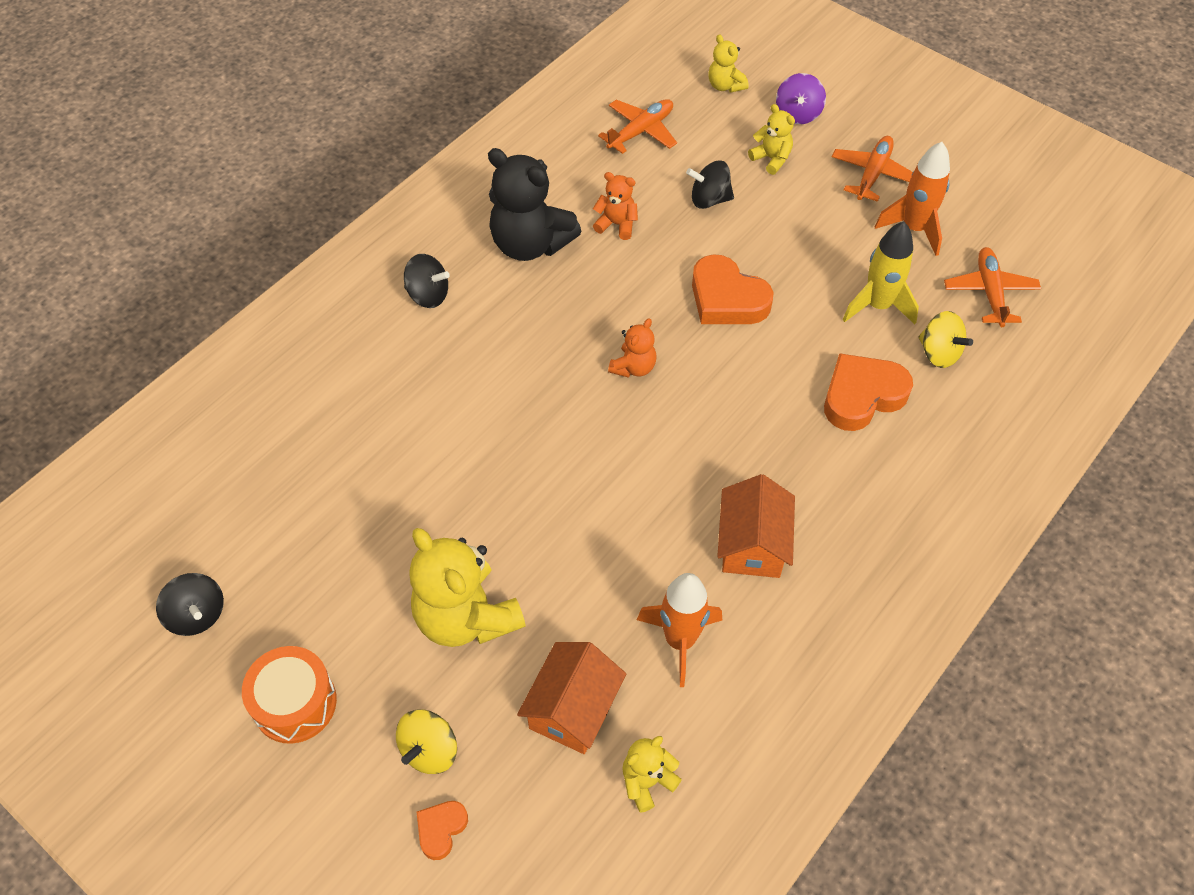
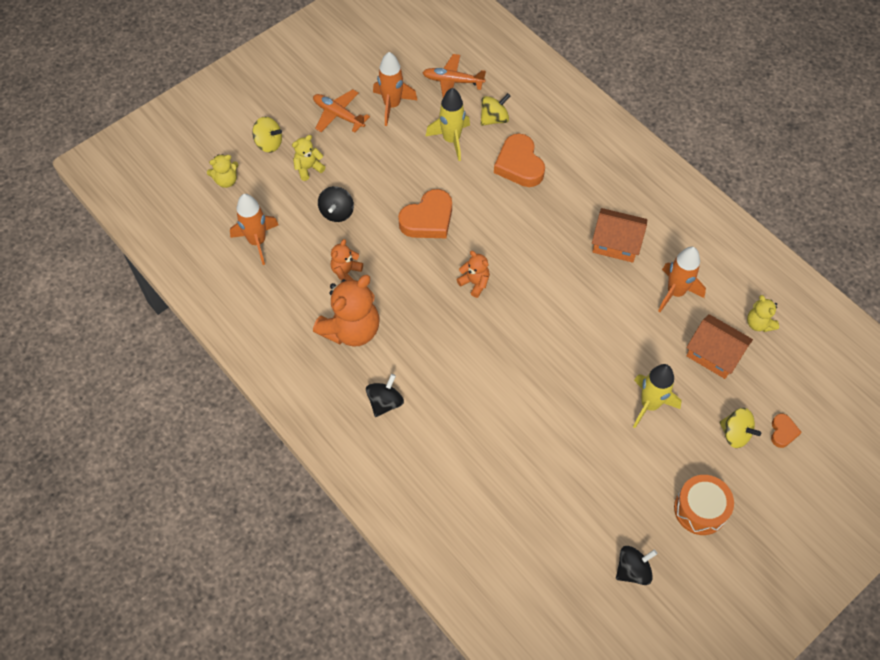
camera: 80 degrees left, 5 degrees up
yellow teddy bear [409,528,526,647] -> yellow rocket [633,364,681,428]
orange heart [417,801,468,860] -> orange heart turned 120 degrees counterclockwise [771,414,802,448]
black teddy bear [488,148,582,261] -> orange teddy bear [313,275,379,347]
orange plane [598,99,677,154] -> orange rocket [230,194,279,265]
purple spinning top [776,73,826,124] -> yellow spinning top [252,117,282,153]

